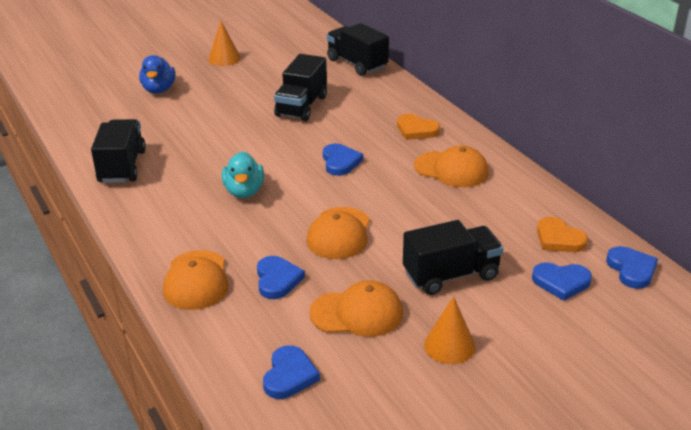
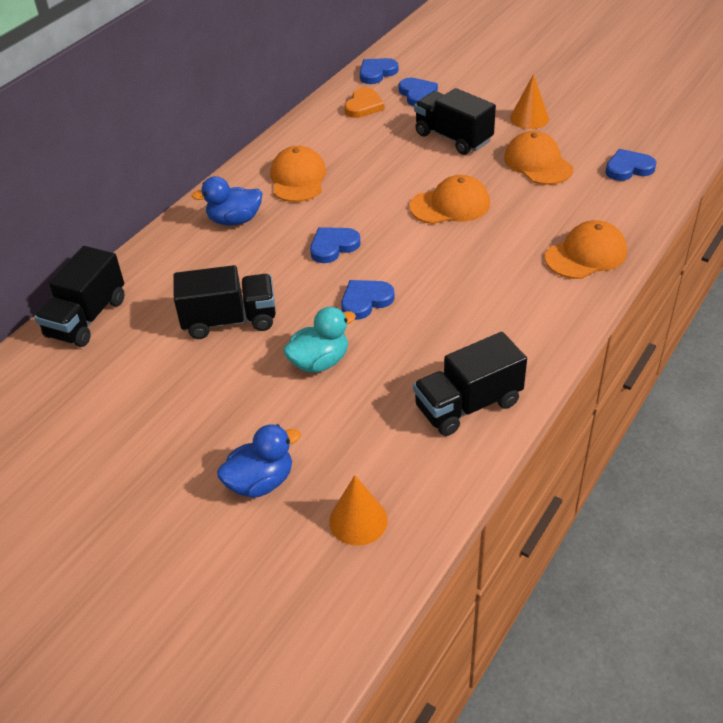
camera: 115 degrees left, 10 degrees up
orange cone [208,21,241,66] -> orange cone moved to [329,475,388,546]
turquoise duck [222,152,264,198] -> turquoise duck moved to [283,307,356,373]
blue heart [257,256,305,299] -> blue heart moved to [341,280,395,320]
orange heart [397,114,440,140] -> blue duck [192,176,263,226]

